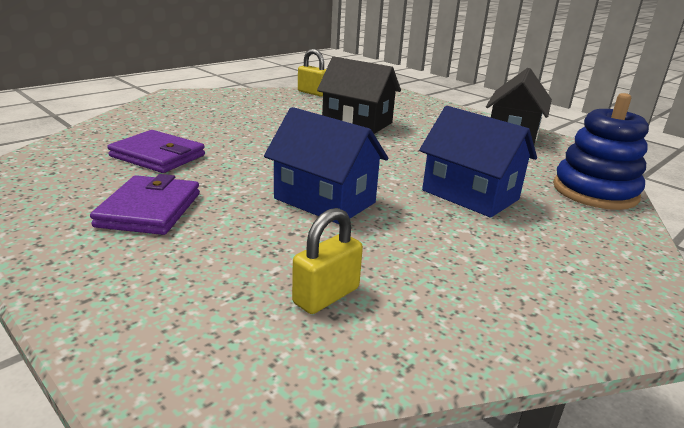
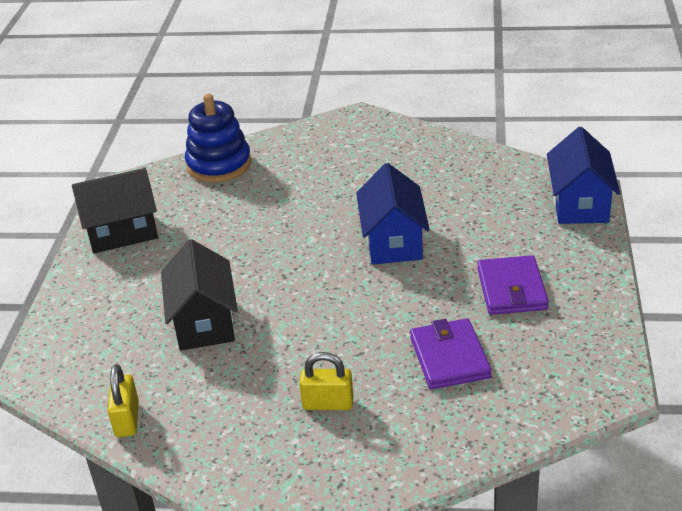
camera: 125 degrees left, 10 degrees up
purple wallet [90,174,200,235] -> purple wallet turned 60 degrees counterclockwise [477,255,549,315]
yellow padlock [292,208,363,314] -> yellow padlock moved to [299,352,353,410]
blue house [419,106,537,218] -> blue house moved to [547,127,620,224]

